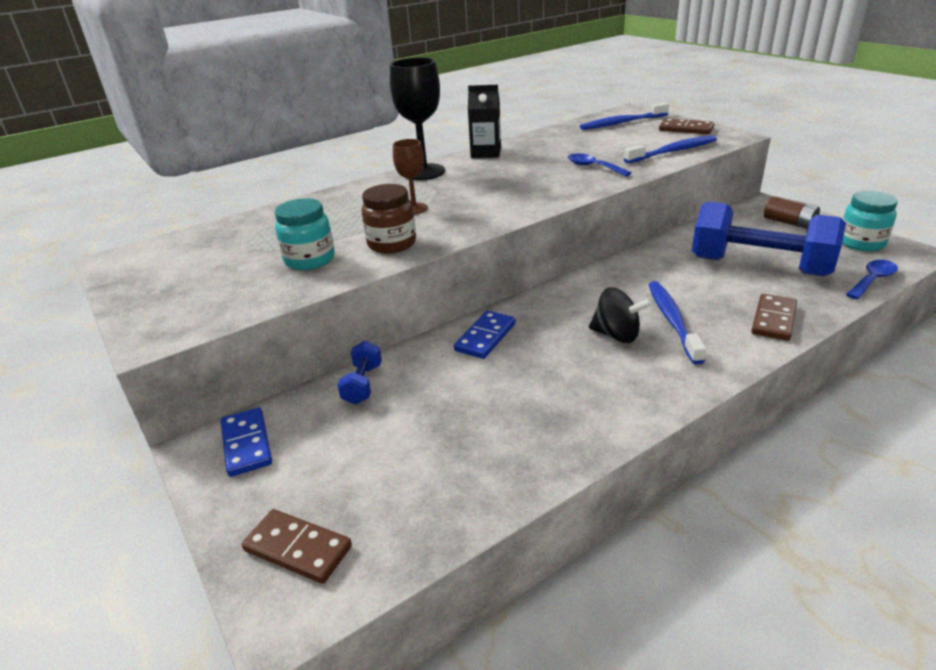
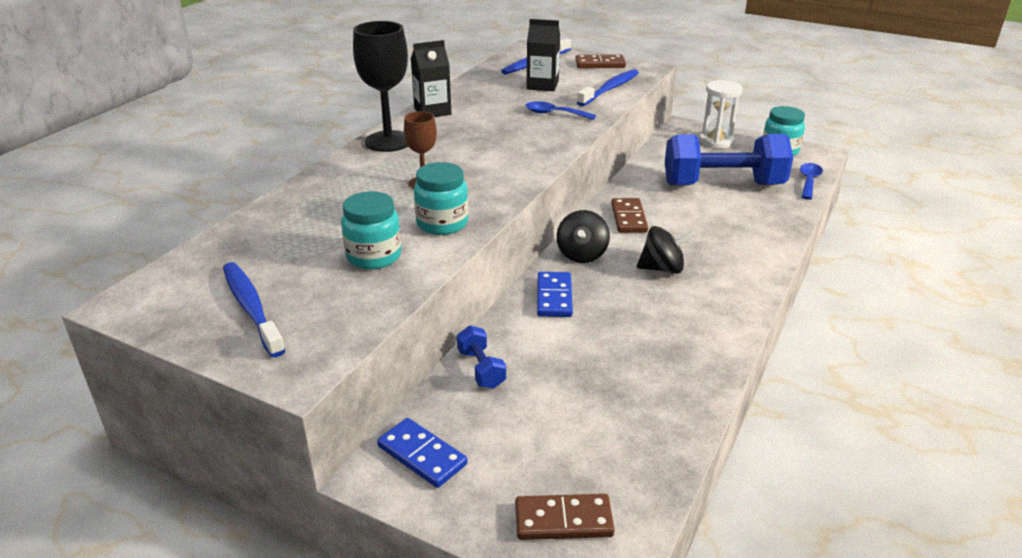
camera: 30 degrees left, 0 degrees up
brown jar [362,184,416,254] -> turquoise jar [414,162,468,235]
blue toothbrush [648,281,707,365] -> blue toothbrush moved to [223,262,285,357]
brown domino [751,294,797,341] -> brown domino moved to [611,198,648,233]
brown battery [764,196,820,229] -> white hourglass [699,80,743,149]
none -> black carton [527,19,560,91]
none -> black spinning top [557,210,610,263]

